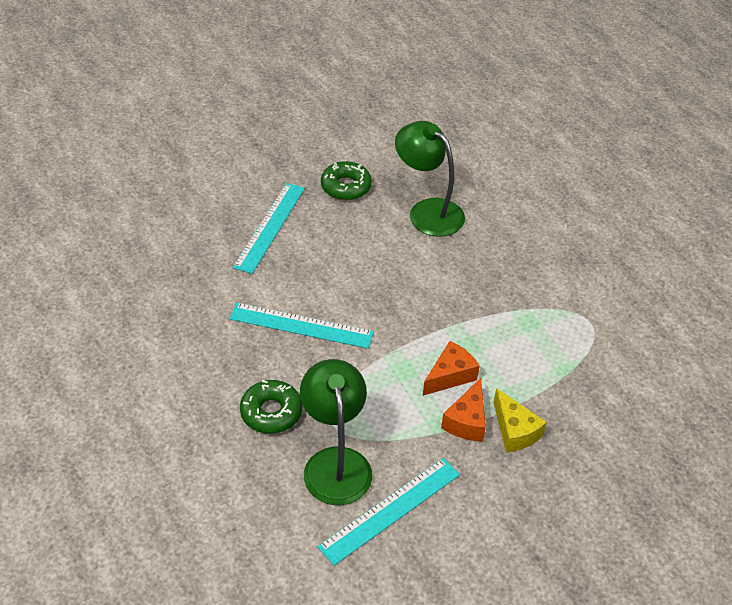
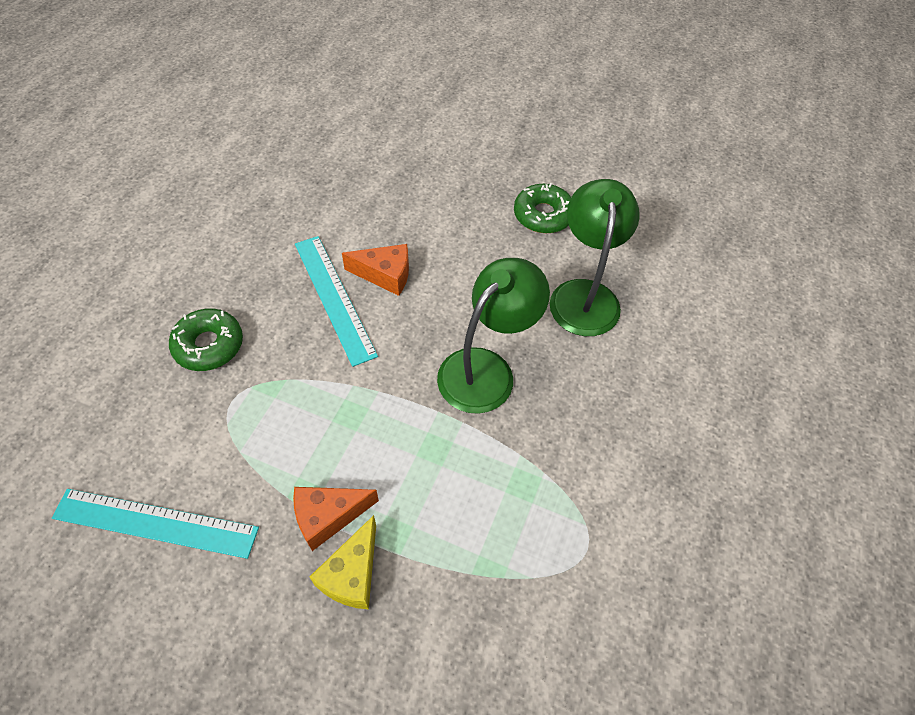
camera: 50 degrees right, 10 degrees up
turquoise ruler [233,183,305,274] -> none
green lamp [300,359,372,505] -> green lamp moved to [437,258,550,414]
orange cheese [423,341,480,396] -> orange cheese moved to [342,244,409,296]

